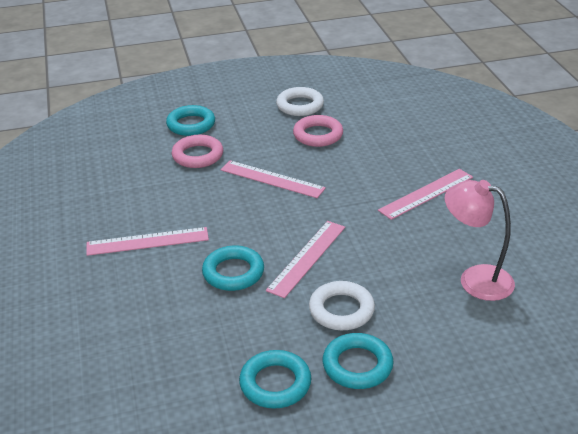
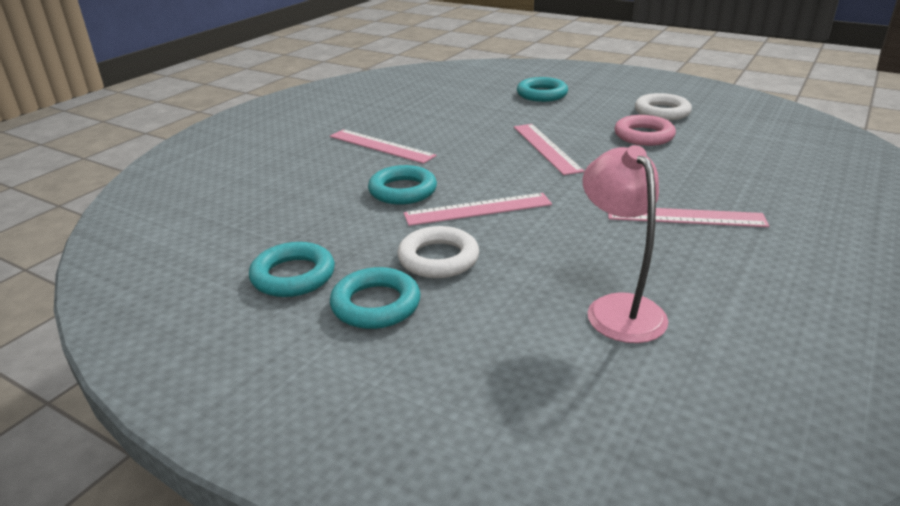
camera: 45 degrees right, 5 degrees down
pink ring [172,135,223,168] -> none

